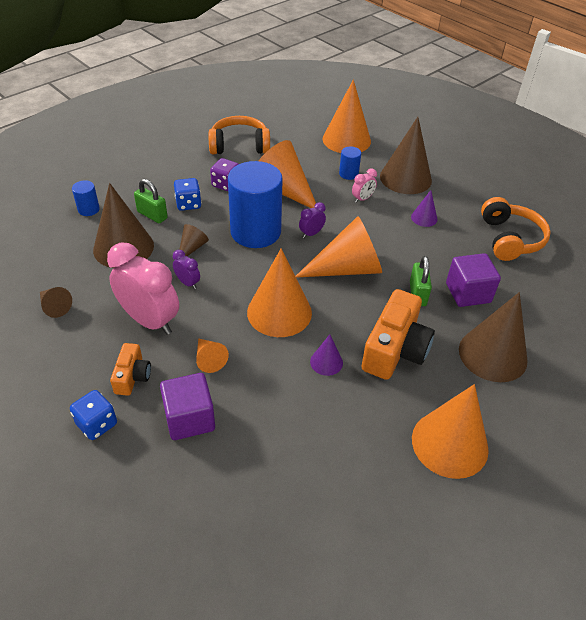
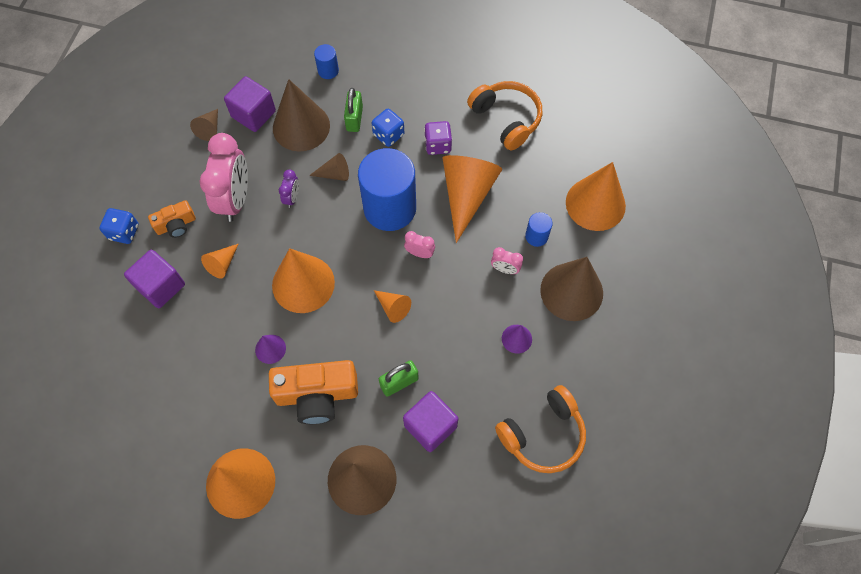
camera: 60 degrees right, 20 degrees up
orange cone [295,216,382,278] -> orange cone [374,290,411,323], size x0.48
purple clock [299,202,326,238] -> pink clock [404,231,435,258]
none -> purple cube [224,76,276,132]

